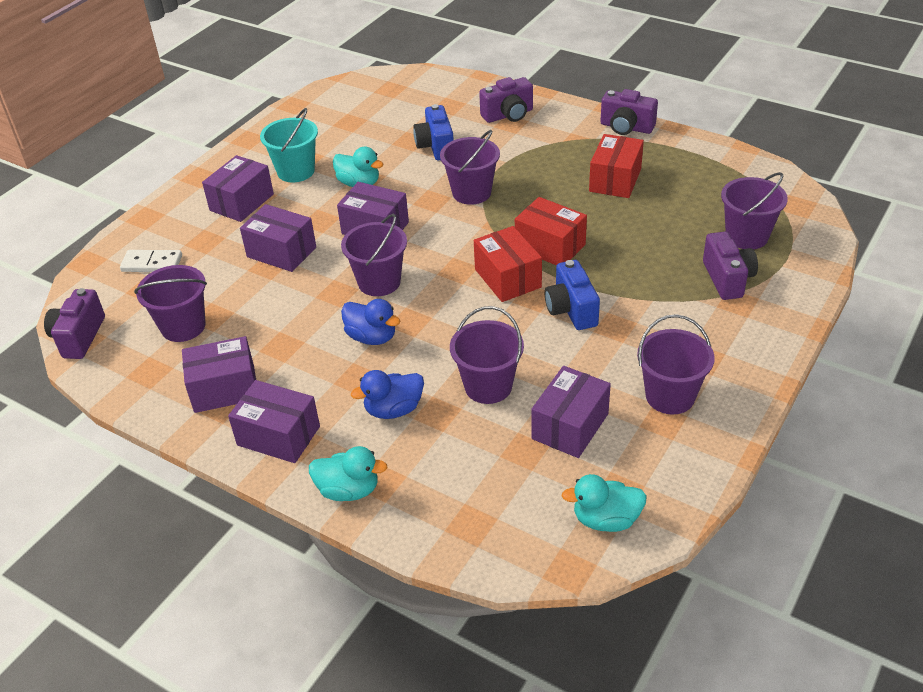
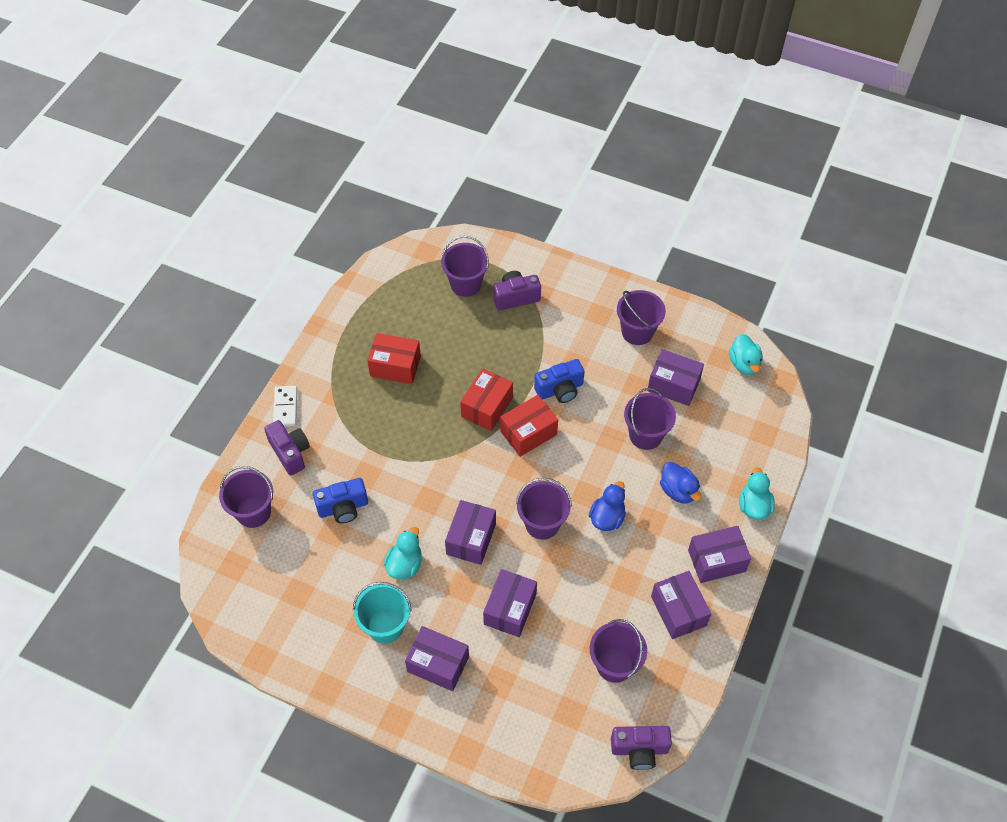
camera: 100 degrees left, 15 degrees up
white domino [120,250,182,272] -> white domino moved to [273,386,298,427]
purple box [228,380,320,463] -> purple box turned 60 degrees clockwise [688,526,751,583]
purple bucket [440,130,500,205] -> purple bucket moved to [219,466,273,528]
purple camera [600,89,658,135] -> none

